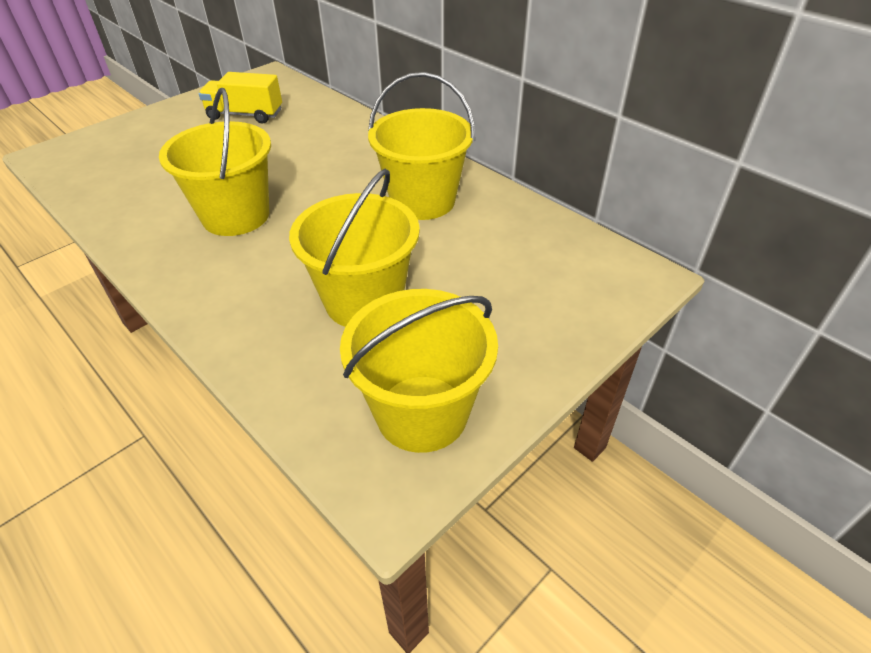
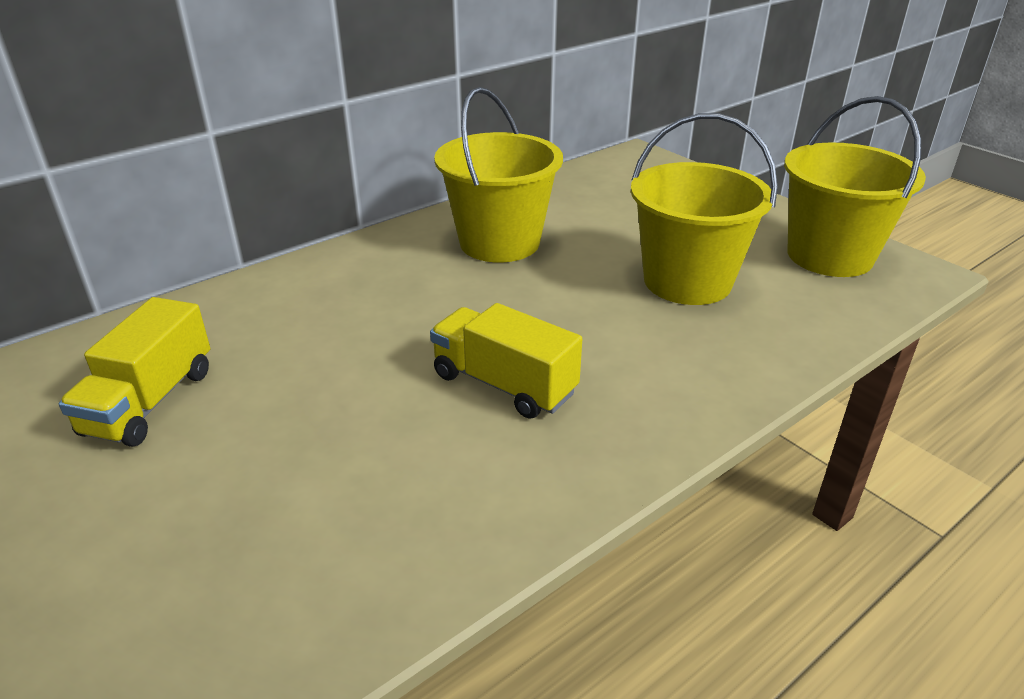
camera: 85 degrees left, 10 degrees down
yellow bucket [159,88,271,236] -> yellow truck [430,303,582,419]

